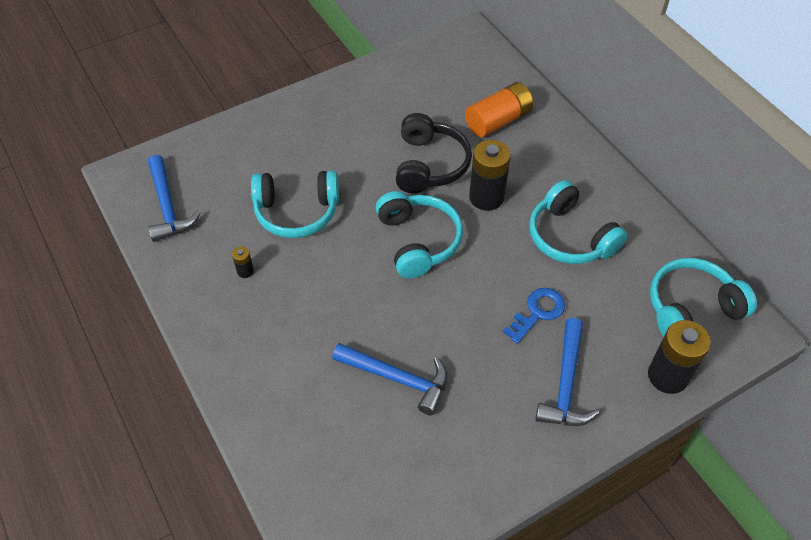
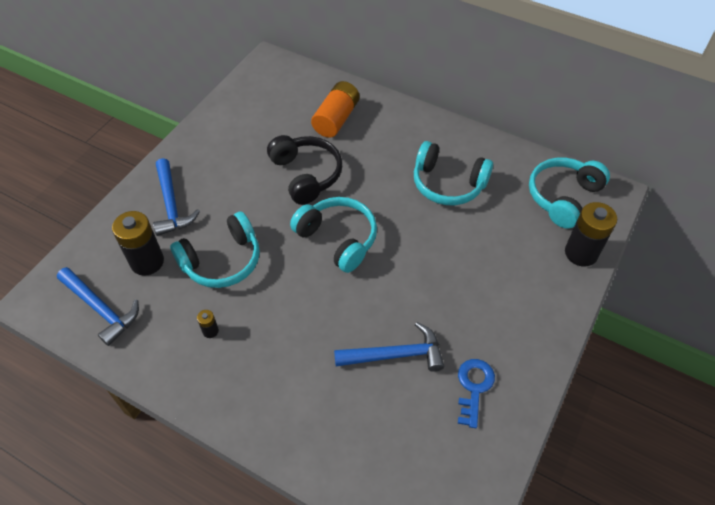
camera: 30 degrees left, 0 degrees up
black battery [469,140,511,211] -> black battery moved to [112,211,164,276]
blue key [503,288,565,344] -> blue key moved to [458,359,495,428]
blue hammer [536,318,599,426] -> blue hammer moved to [153,158,200,236]

